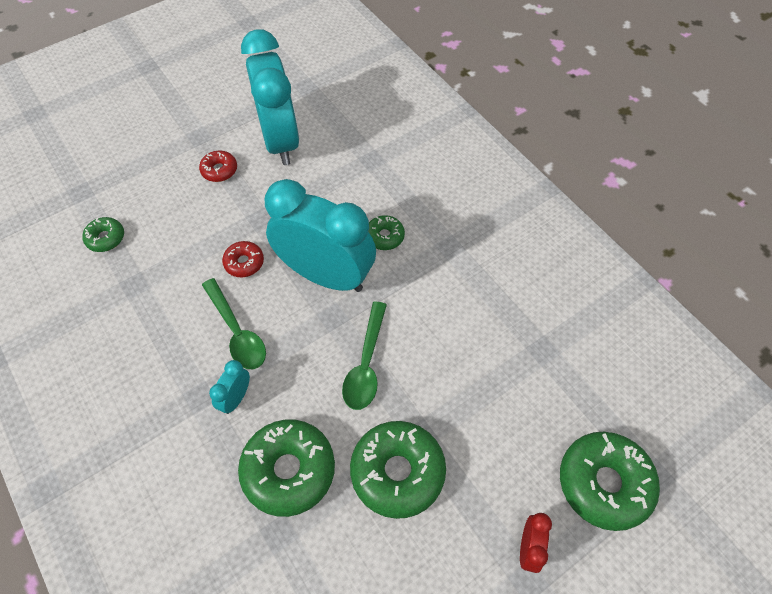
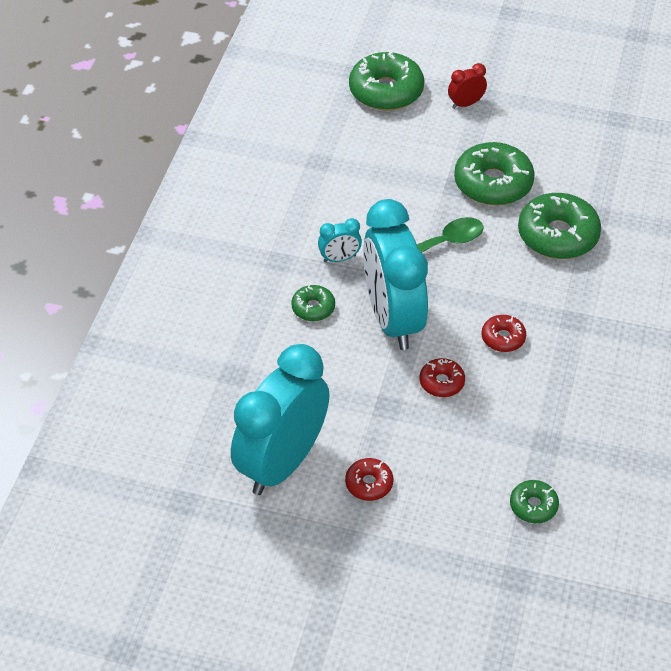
camera: 130 degrees left, 10 degrees down
green spoon [202,278,266,369] -> red donut [482,315,526,352]
turquoise clock [209,360,250,414] -> turquoise clock moved to [318,218,362,262]

